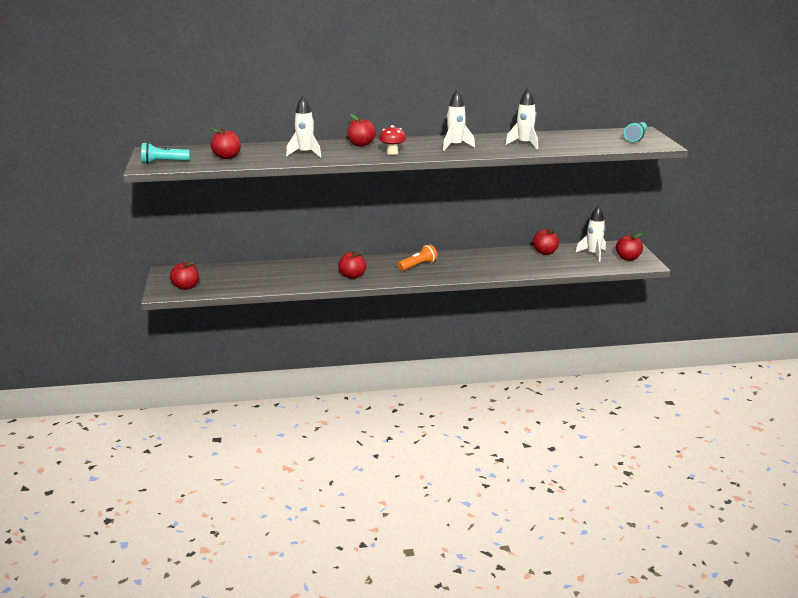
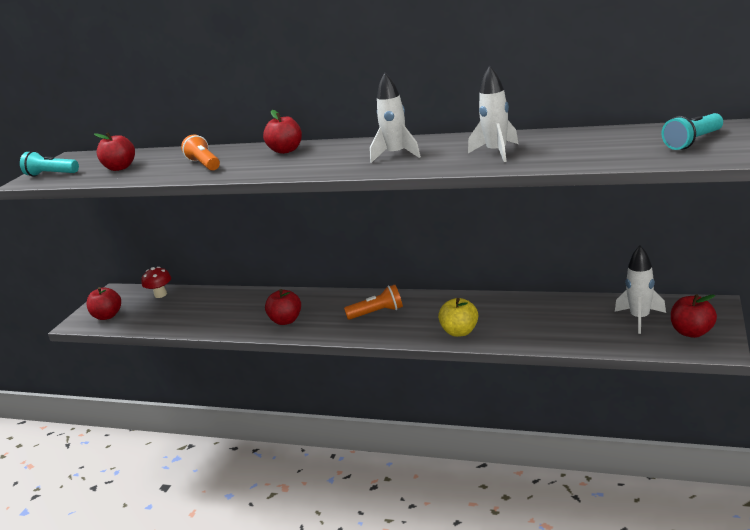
camera: 30 degrees right, 0 degrees up
white rocket [286,95,321,158] -> orange flashlight [181,134,220,171]
red mushroom [379,125,406,155] -> red mushroom moved to [142,267,171,298]
red apple [533,228,559,255] -> none
none -> yellow apple [438,298,478,337]

